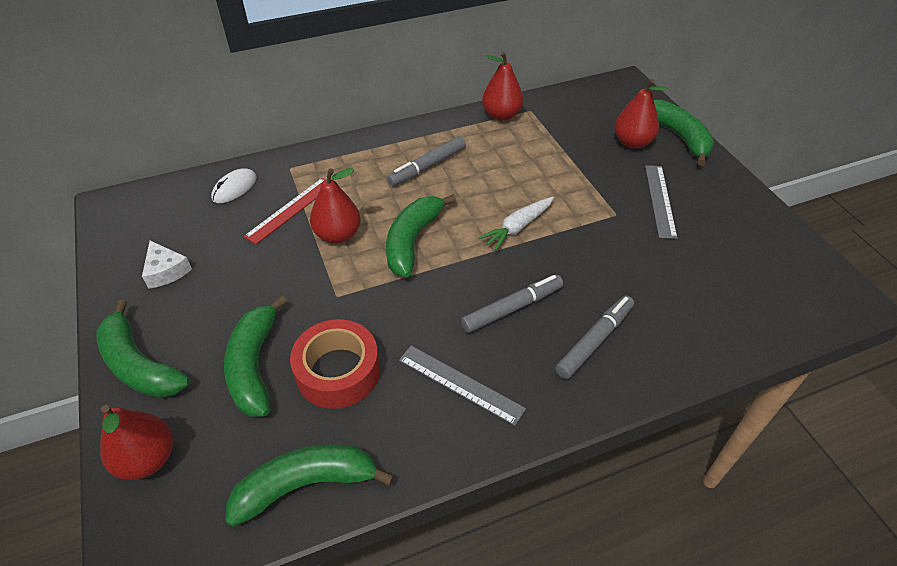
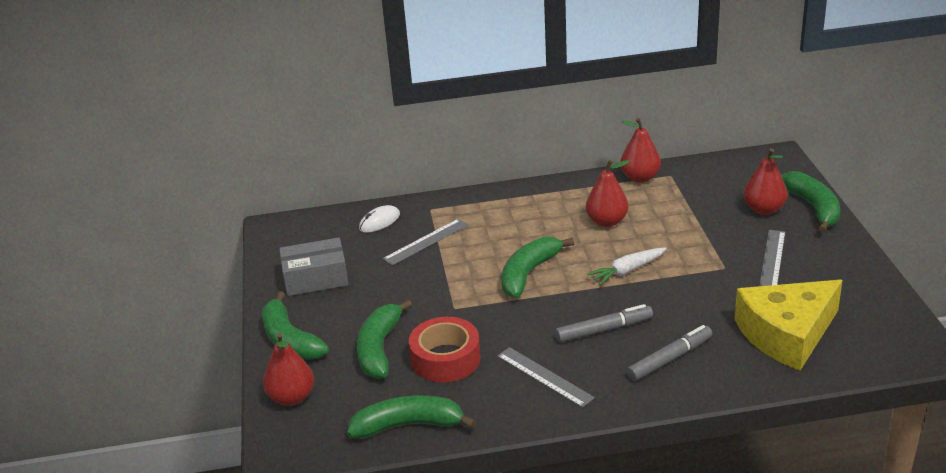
camera: 15 degrees right, 15 degrees down
white cheese [142,241,192,289] -> grey box [279,237,349,296]
red ruler [243,178,326,244] -> grey ruler [383,219,468,266]
red pear [310,168,361,243] -> red pear moved to [586,160,630,227]
grey marker [387,136,466,186] -> none
none -> yellow cheese [735,280,843,371]

